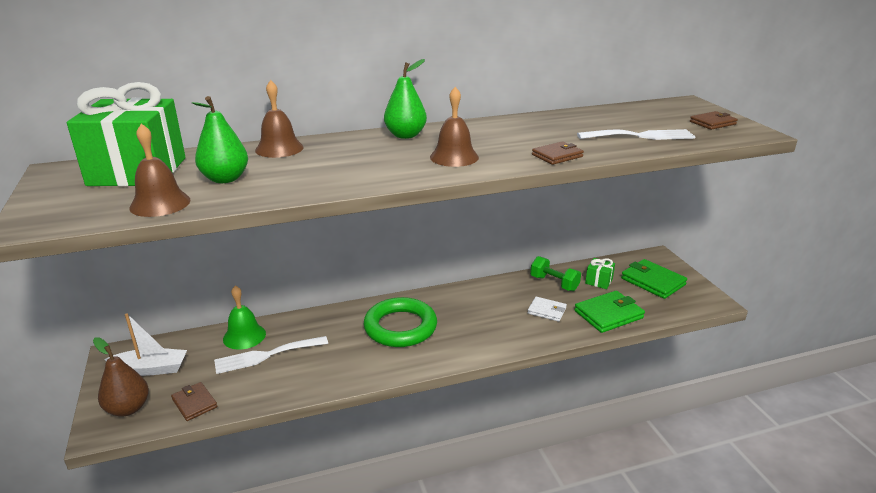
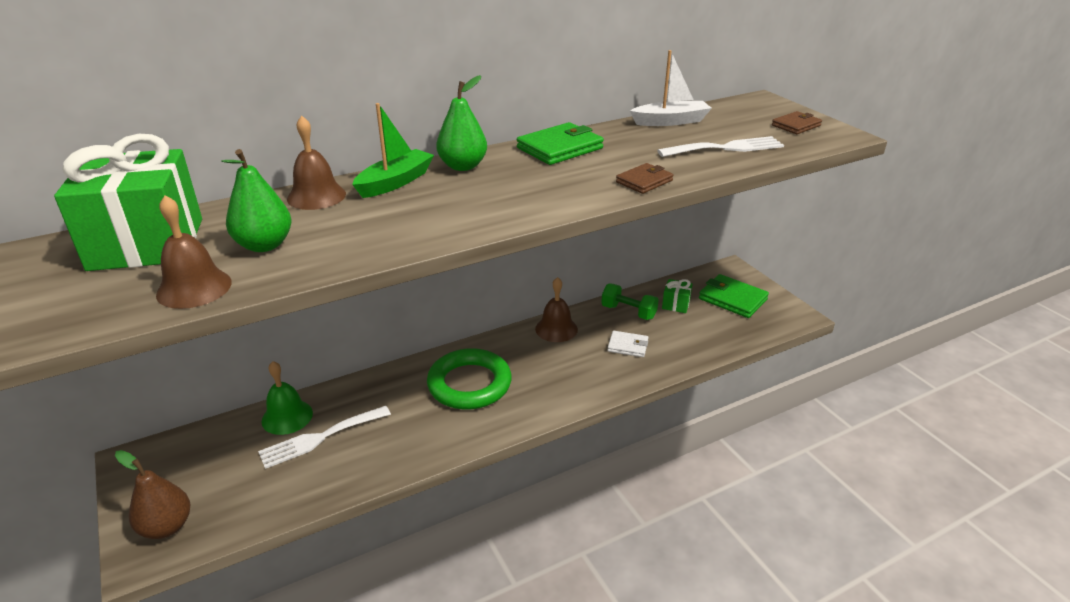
camera: 10 degrees left, 5 degrees up
white boat [104,313,187,376] -> white boat moved to [630,50,712,126]
brown wallet [171,382,217,421] -> none
brown bell [430,87,479,167] -> brown bell moved to [535,277,578,342]
green wallet [574,290,645,333] -> green wallet moved to [517,122,604,165]
none -> green boat [352,103,434,198]

